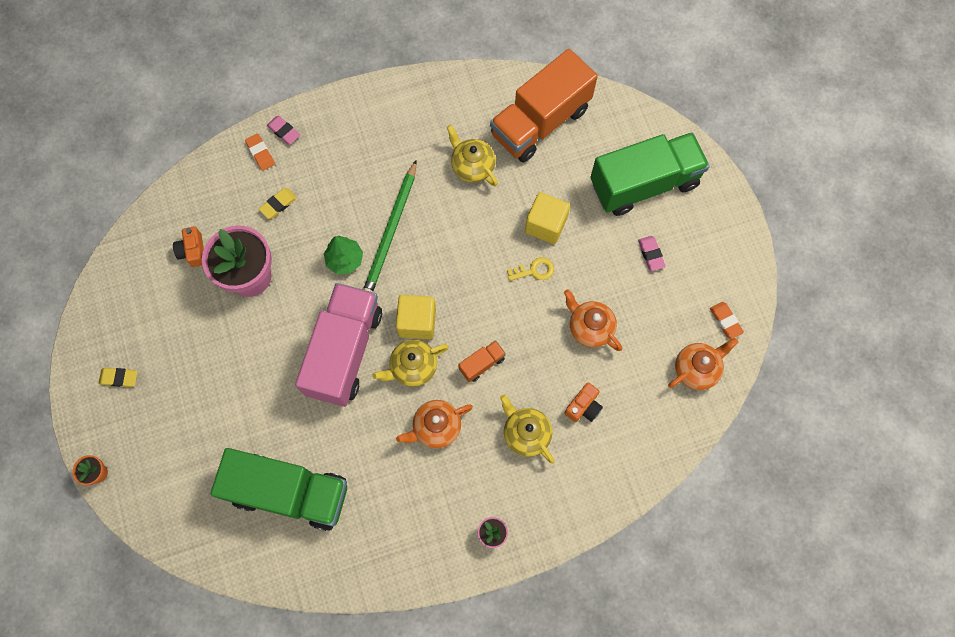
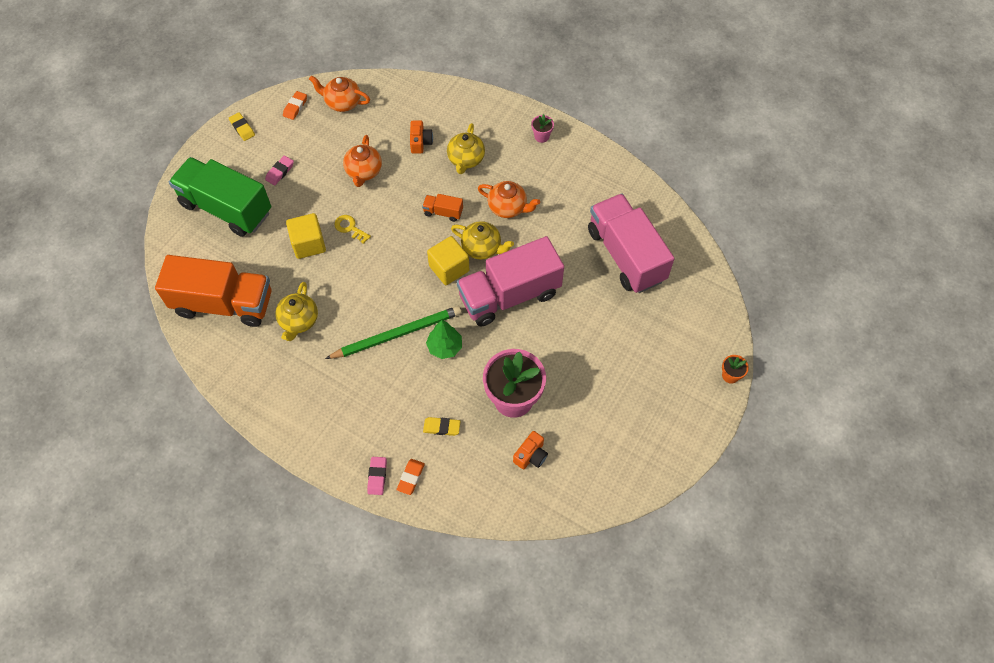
camera: 130 degrees left, 10 degrees down
yellow eraser [98,368,137,387] -> yellow eraser moved to [229,112,255,141]
green truck [210,448,347,531] -> pink truck [588,194,675,293]
orange camera [564,383,603,422] -> orange camera turned 90 degrees clockwise [410,120,433,154]

